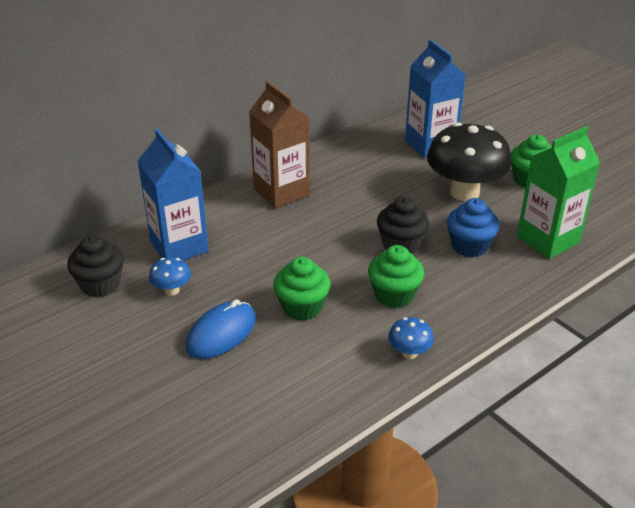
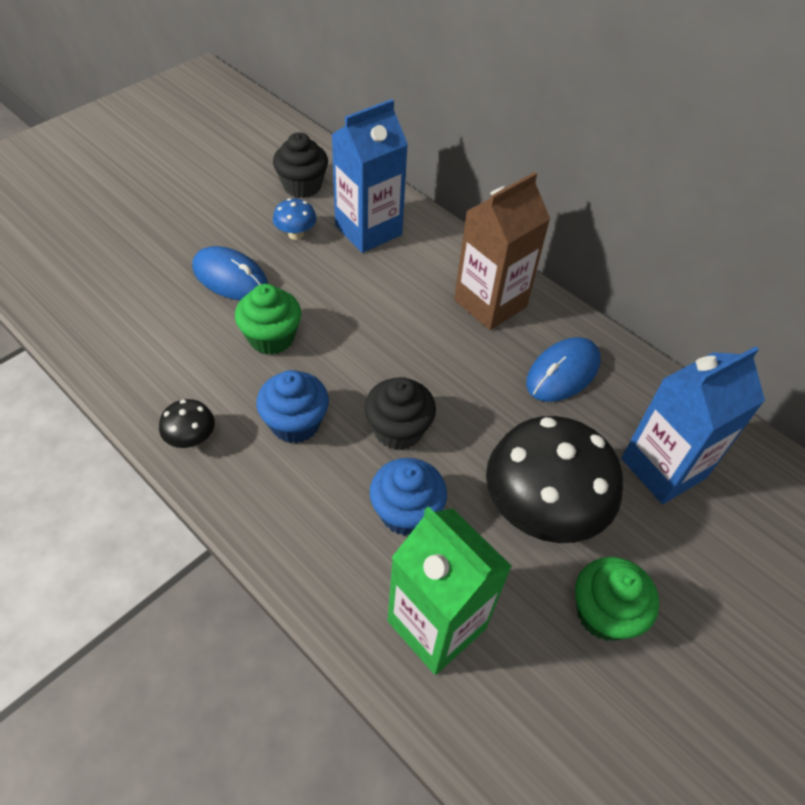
camera: 80 degrees right, 15 degrees up
green cupcake [368,245,424,308] -> blue cupcake [257,370,329,444]
blue mushroom [388,317,434,359] -> black mushroom [159,399,215,448]
none -> blue mouse [526,337,601,402]

